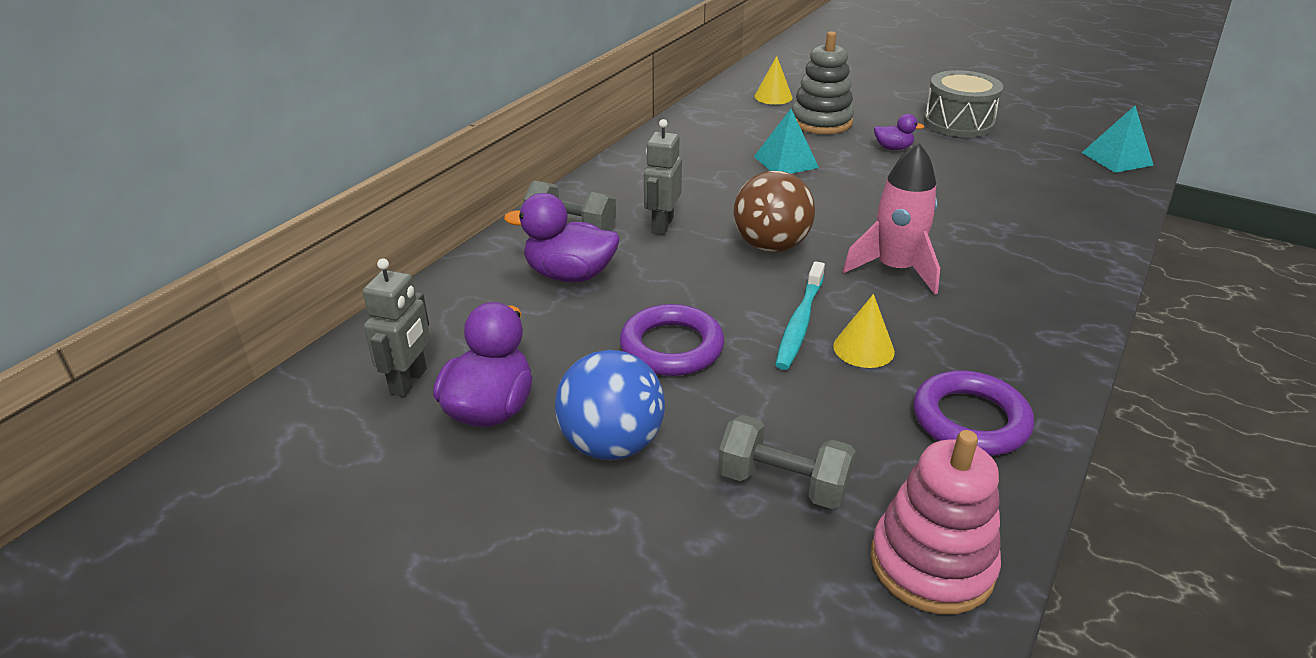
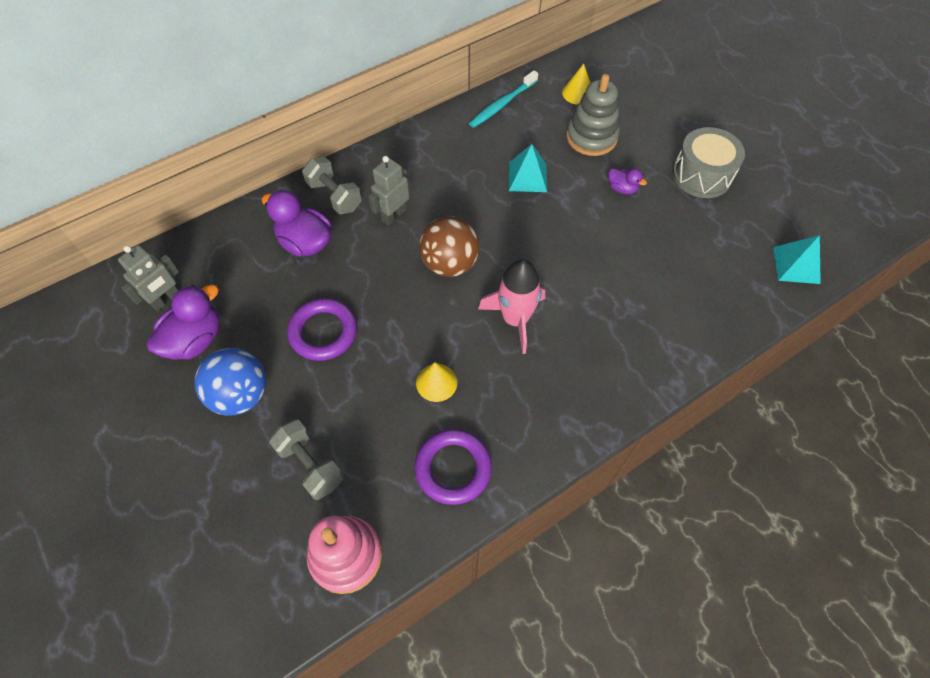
camera: 25 degrees right, 25 degrees up
turquoise toothbrush [775,261,825,370] -> turquoise toothbrush moved to [469,70,538,128]

